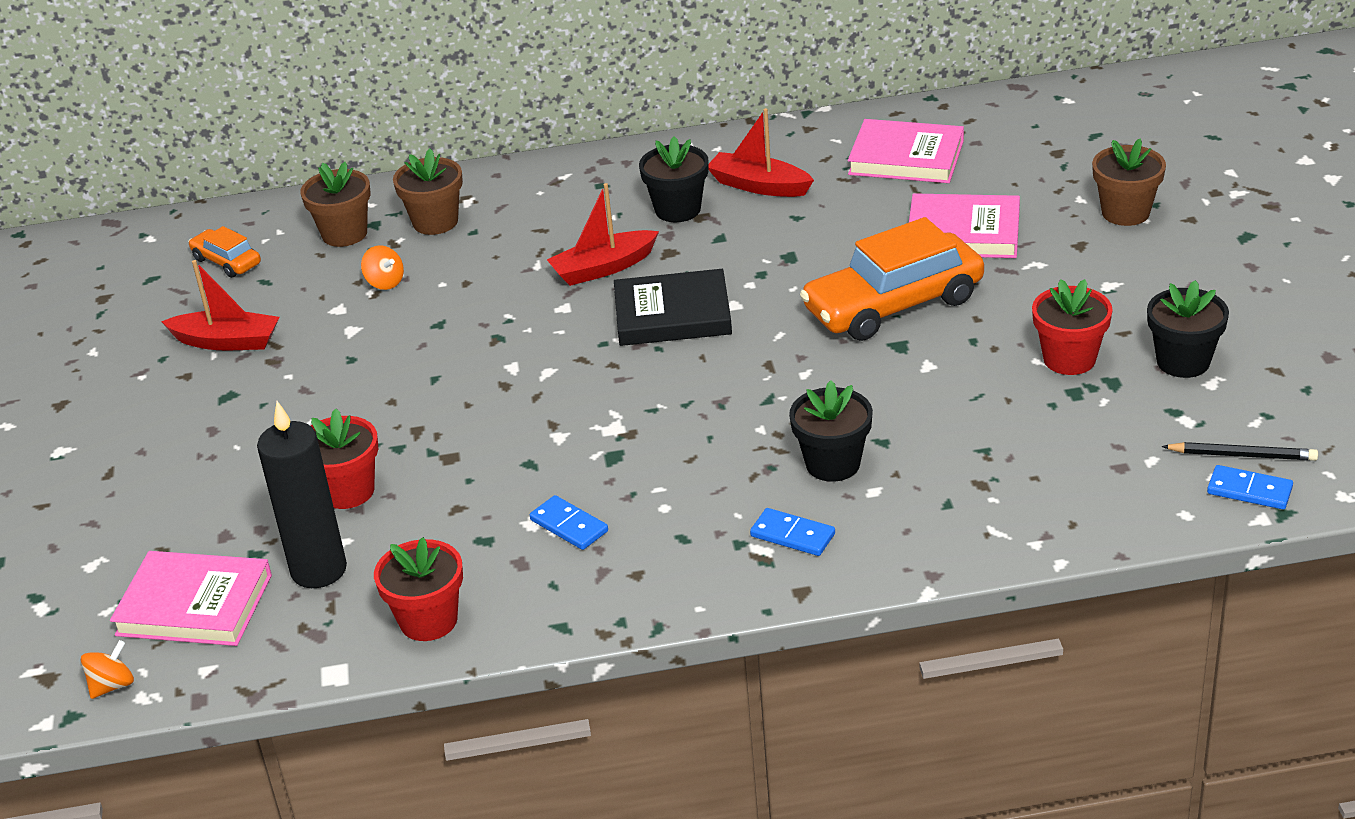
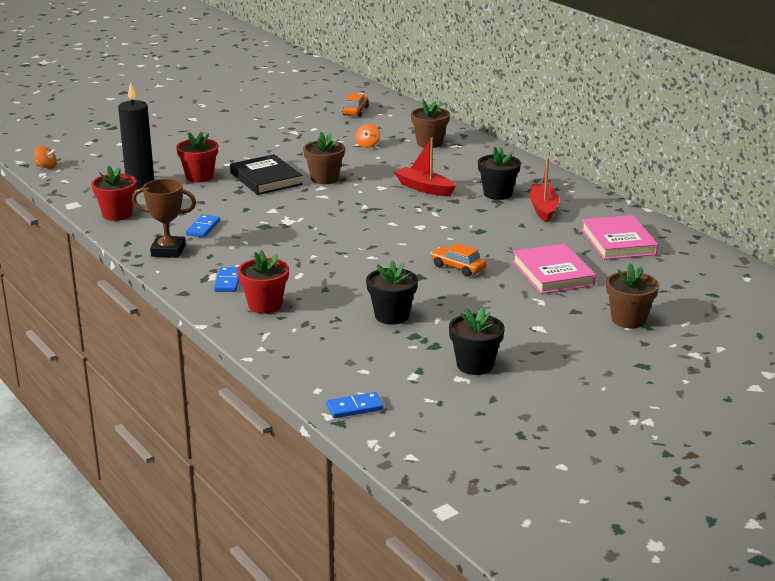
camera: 60 degrees right, 10 degrees down
pink book [110,551,272,646] -> none
red boat [161,260,279,350] -> none
brown flower pot [300,162,371,247] -> brown flower pot moved to [303,132,345,184]
black book [614,269,732,346] -> black book moved to [230,154,303,195]
black flower pot [789,380,873,482] -> black flower pot moved to [366,260,418,325]
orange car [800,217,984,341] -> orange car [430,243,487,277], size x0.49
red flower pot [1032,279,1113,375] -> red flower pot moved to [238,250,289,314]
black pencil [1161,442,1318,461] -> none
blue domino [1207,465,1293,509] -> blue domino turned 75 degrees clockwise [326,392,384,418]
none -> brown trophy [132,179,196,258]

